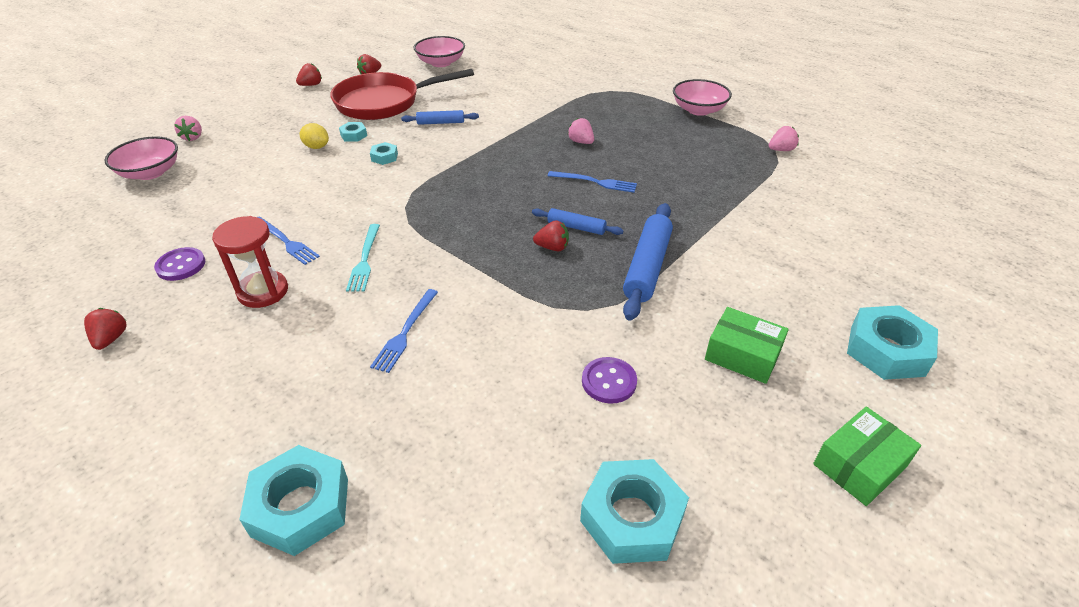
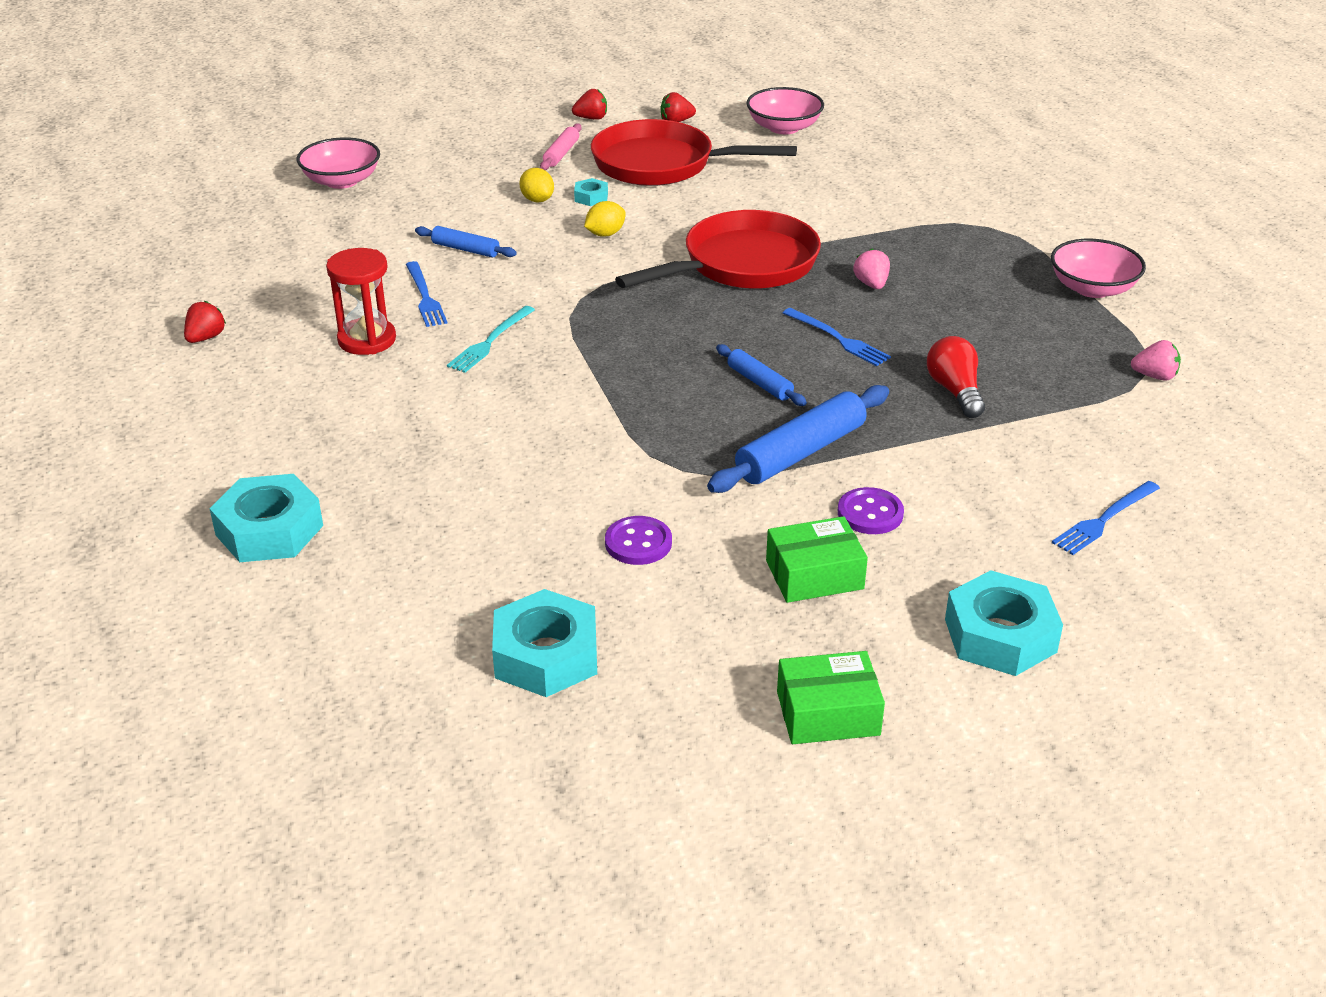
camera: 30 degrees right, 5 degrees down
purple button [154,247,205,281] -> purple button moved to [838,487,904,534]
pink strawberry [174,116,202,141] -> none
turquoise nut [370,142,398,165] -> yellow lemon [584,201,626,237]
blue fork [370,289,438,373] -> blue fork moved to [1052,481,1160,555]
blue rolling pin [401,110,479,125] -> blue rolling pin moved to [415,226,517,258]
red strawberry [533,220,569,251] -> none
green box [705,307,789,384] -> green box turned 75 degrees counterclockwise [766,516,868,603]
none -> pink rolling pin [540,123,582,170]
none -> red pan [615,210,821,289]
none -> red light bulb [927,336,985,418]

